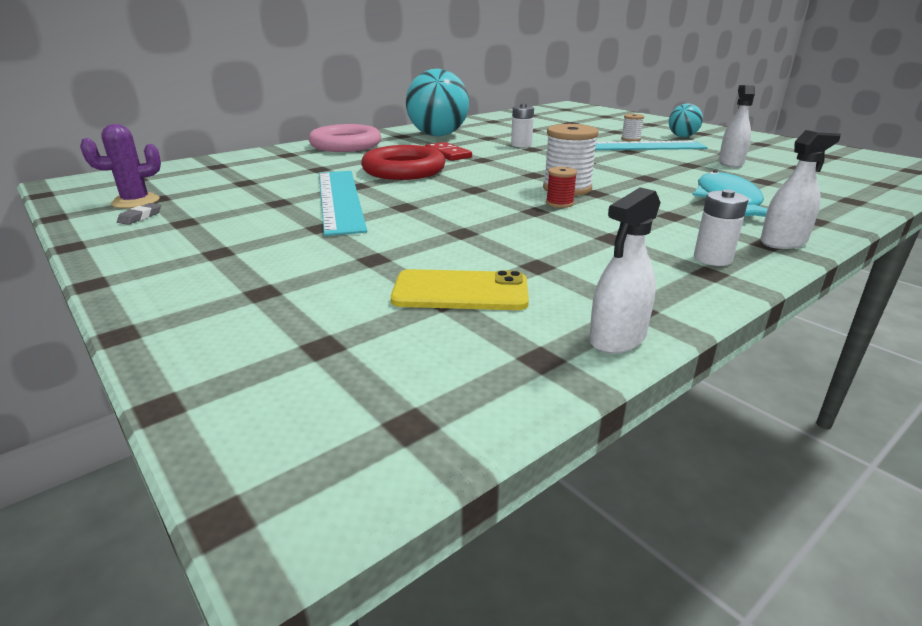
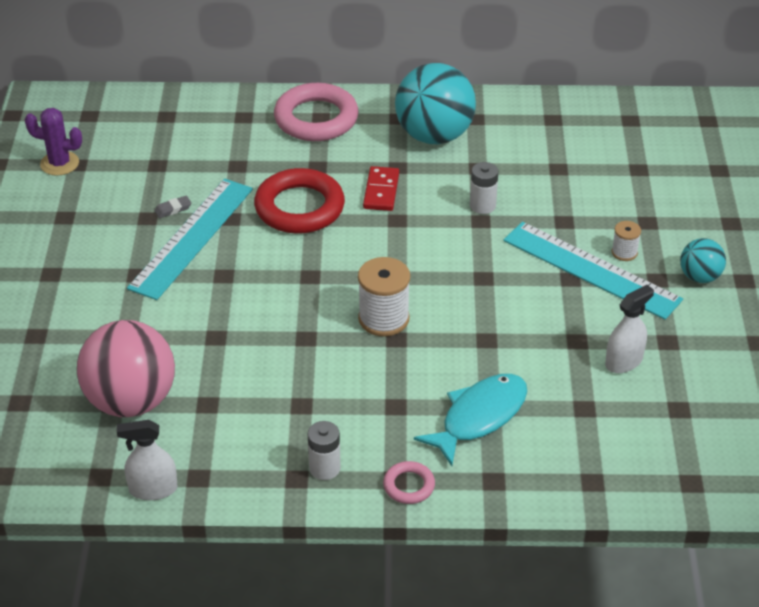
camera: 40 degrees right, 15 degrees up
grey eraser [117,203,161,225] -> grey eraser moved to [154,196,192,218]
yellow phone [391,269,529,310] -> pink ball [77,320,175,417]
red spool [546,167,577,208] -> none
white spray bottle [760,130,841,249] -> pink ring [383,461,435,504]

